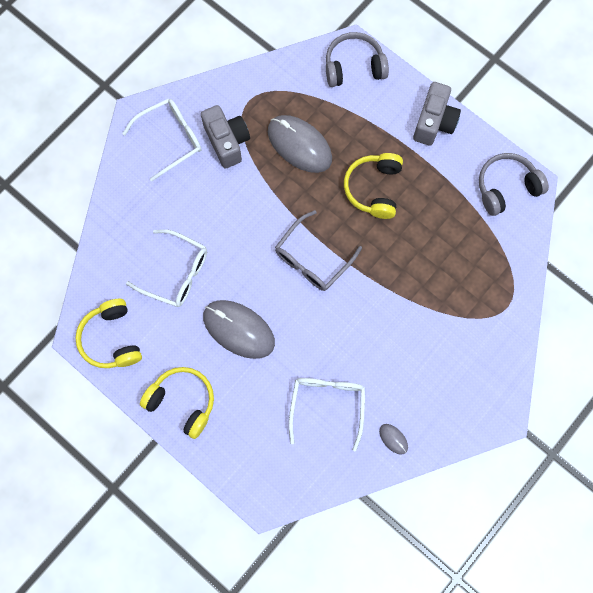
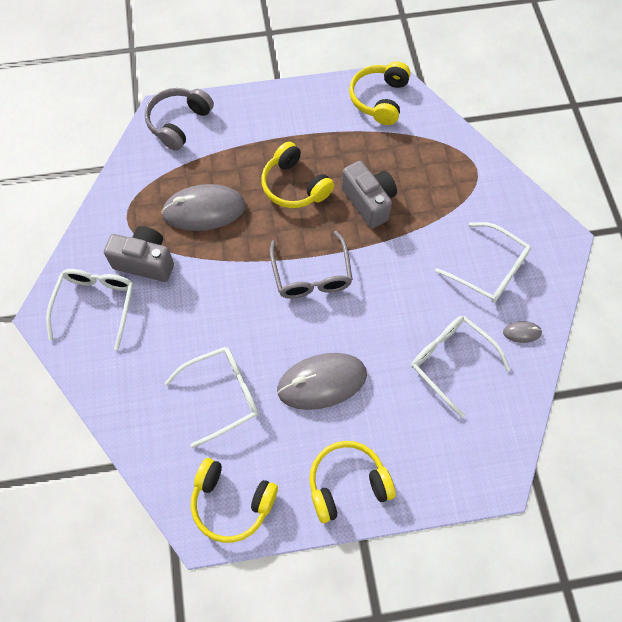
camera: 50 degrees left, 10 degrees down
grey camera [413,82,461,146] -> grey camera moved to [342,161,397,229]
grey headphones [479,153,549,216] -> yellow headphones [349,61,410,125]
none -> white glasses [435,222,531,303]

